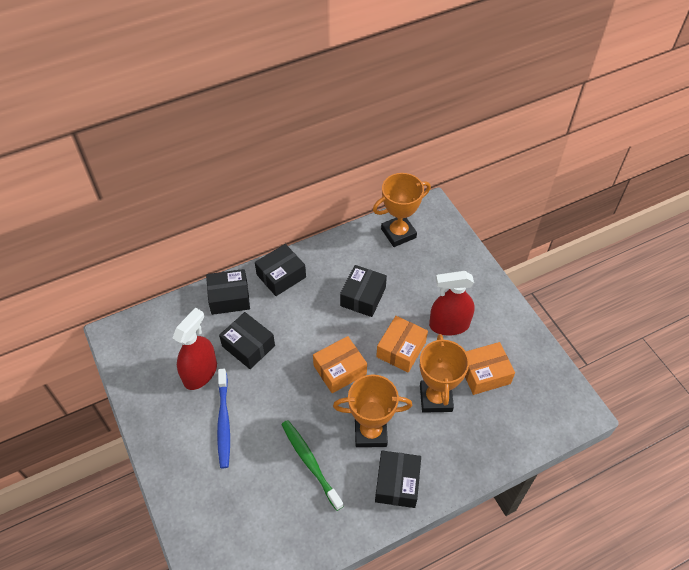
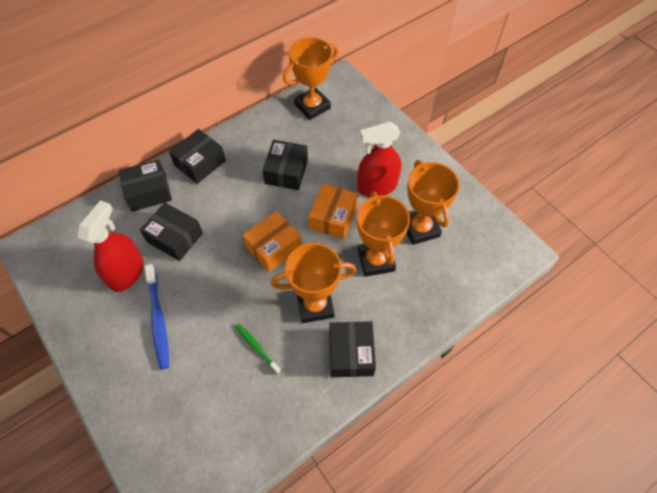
camera: 10 degrees left, 5 degrees up
green toothbrush [281,420,343,511] -> green toothbrush [235,324,281,374], size x0.59
orange box [465,342,515,395] -> orange trophy [407,160,460,245]

